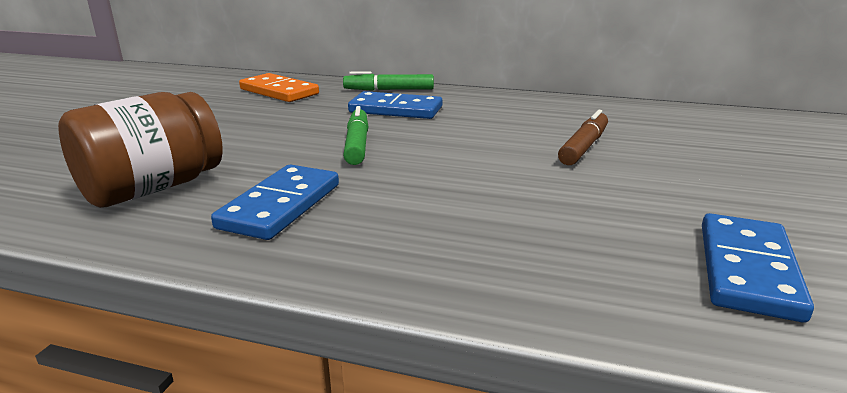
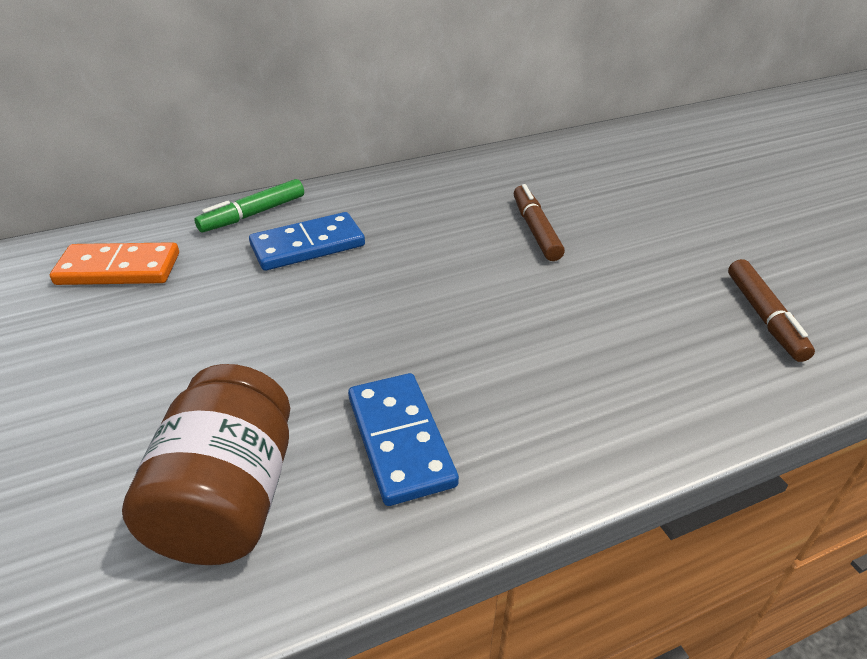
camera: 40 degrees left, 15 degrees up
green marker [343,106,368,165] -> none
blue domino [702,213,814,322] -> brown marker [728,259,815,362]

